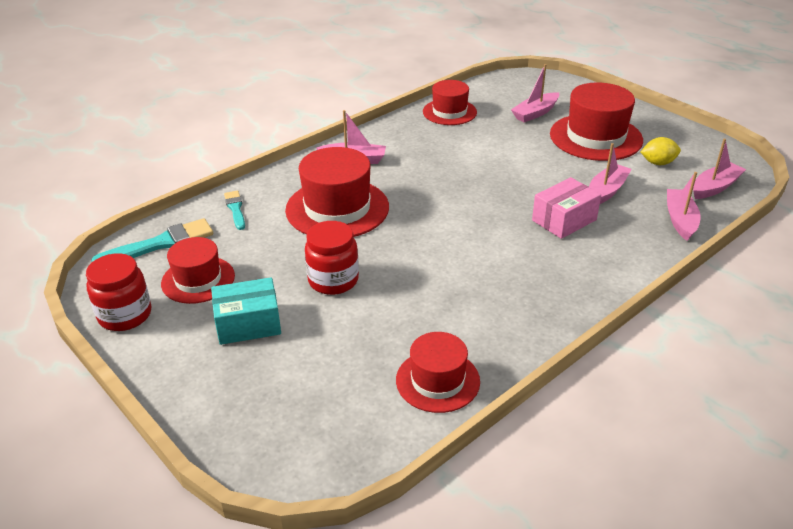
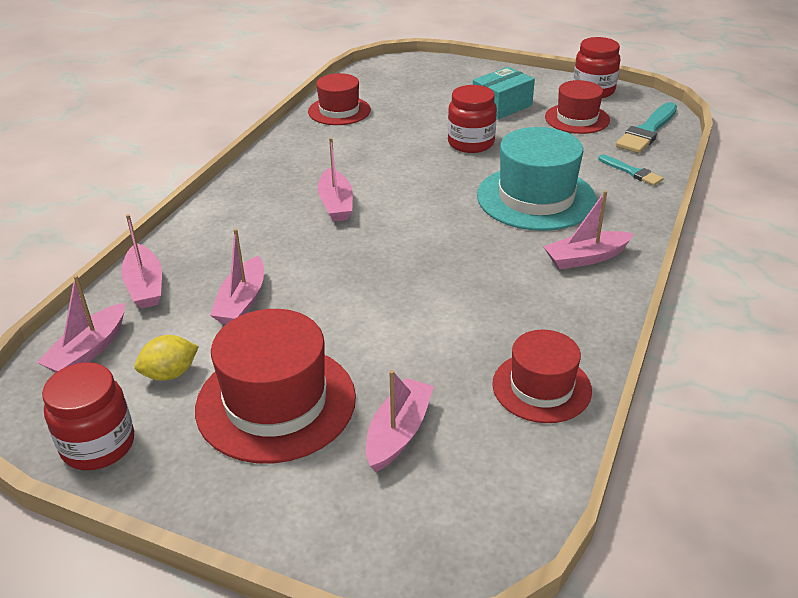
camera: 155 degrees right, 0 degrees up
red hat [285,147,389,237] -> turquoise hat [477,127,597,231]
pink box [532,177,601,239] -> none
none -> red jar [42,362,134,470]
none -> pink boat [318,138,353,222]

